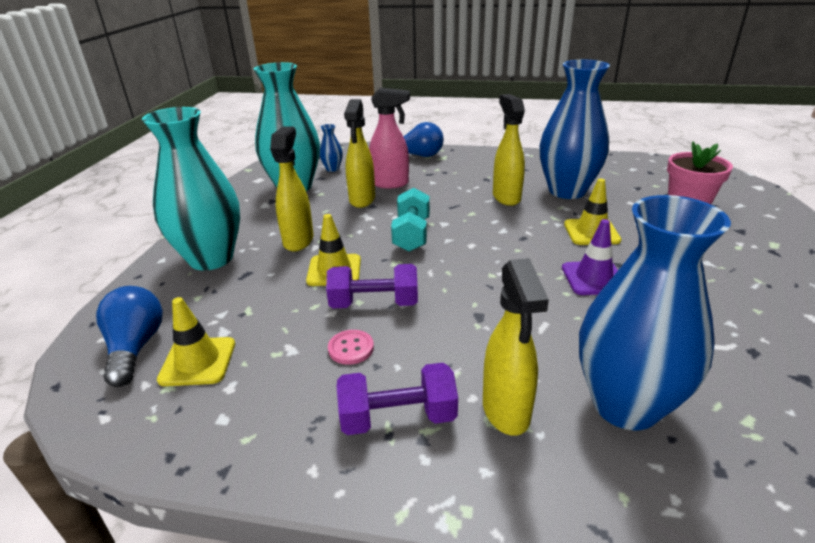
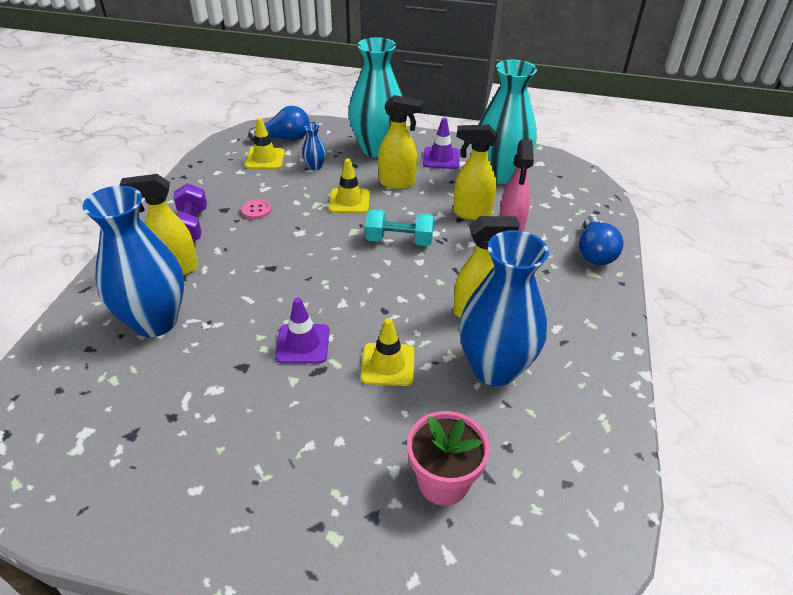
camera: 90 degrees right, 10 degrees up
blue vase [319,124,343,172] -> blue vase moved to [302,124,326,171]
purple dumbbell [326,264,418,308] -> none
none -> purple traffic cone [423,118,460,169]

